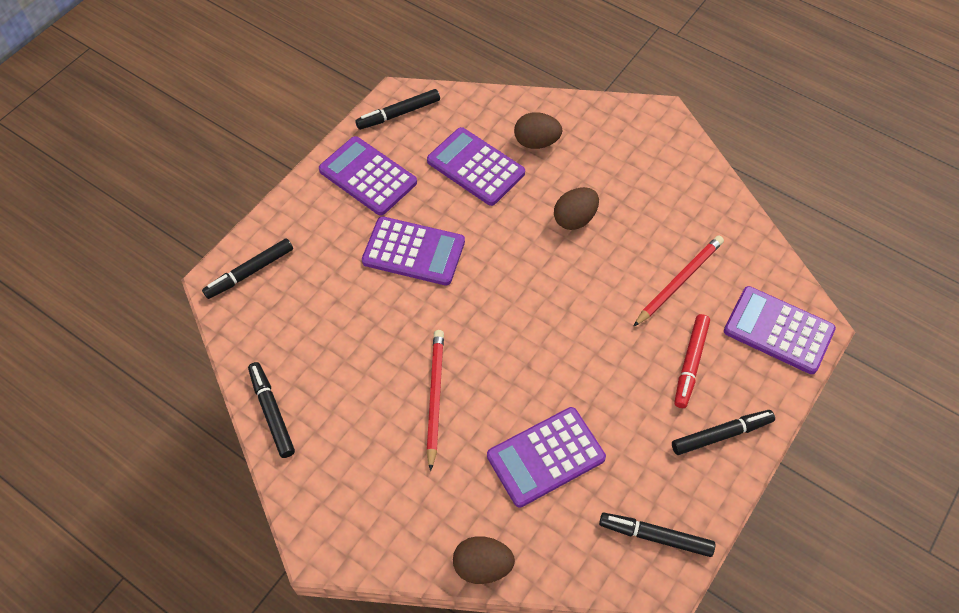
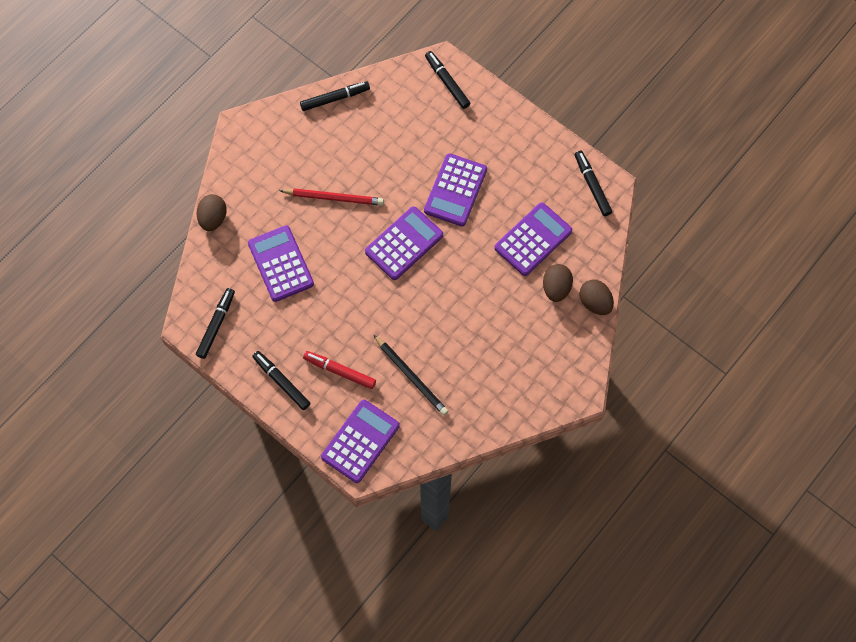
camera: 95 degrees right, 10 degrees up
purple calculator [319,136,417,216] -> purple calculator moved to [365,206,443,280]
brown egg [554,187,599,230] -> brown egg moved to [579,280,614,315]
red pencil [633,236,724,327] -> black pencil [373,334,448,416]
black marker [672,410,775,455] -> black marker turned 150 degrees clockwise [252,351,311,410]

